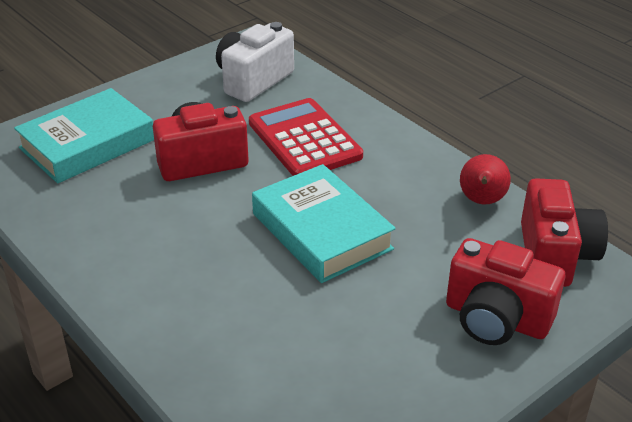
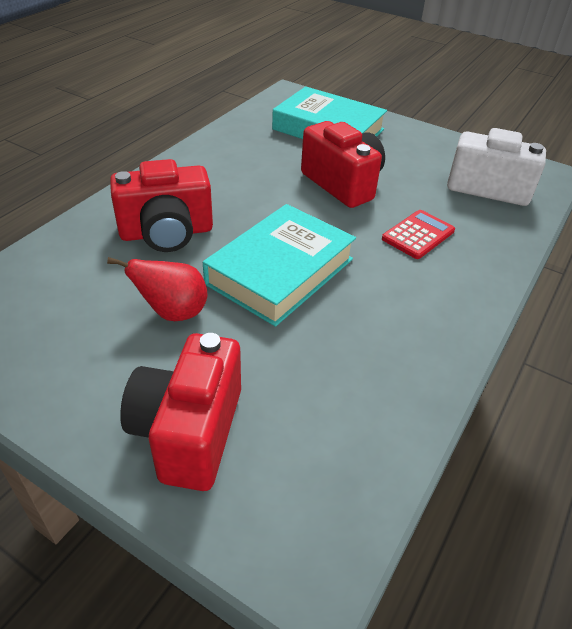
camera: 70 degrees right, 5 degrees up
red calculator [249,98,363,176] -> red calculator [382,210,455,259], size x0.56
red pear [460,154,511,204] -> red pear moved to [107,257,208,321]
red camera [521,178,608,287] -> red camera moved to [110,159,213,252]

